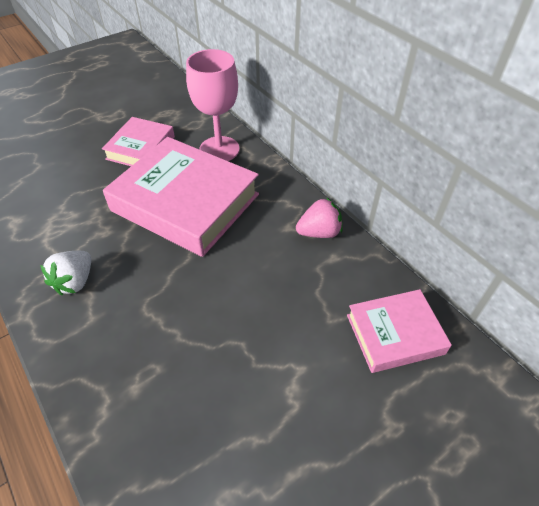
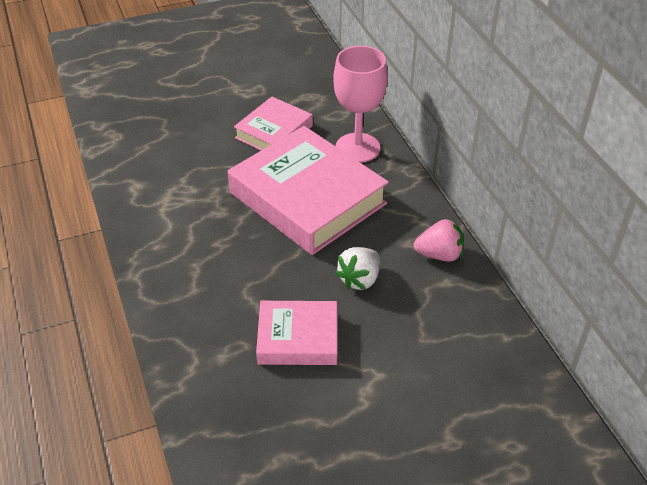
camera: 15 degrees right, 5 degrees down
white strawberry [40,251,91,295] -> white strawberry moved to [335,247,380,290]
pink book [347,289,452,373] -> pink book moved to [256,301,337,365]

